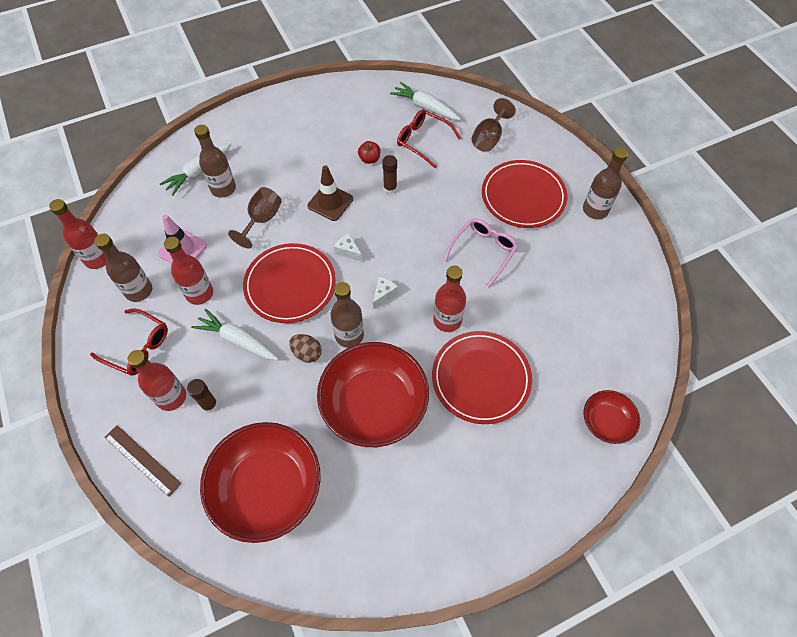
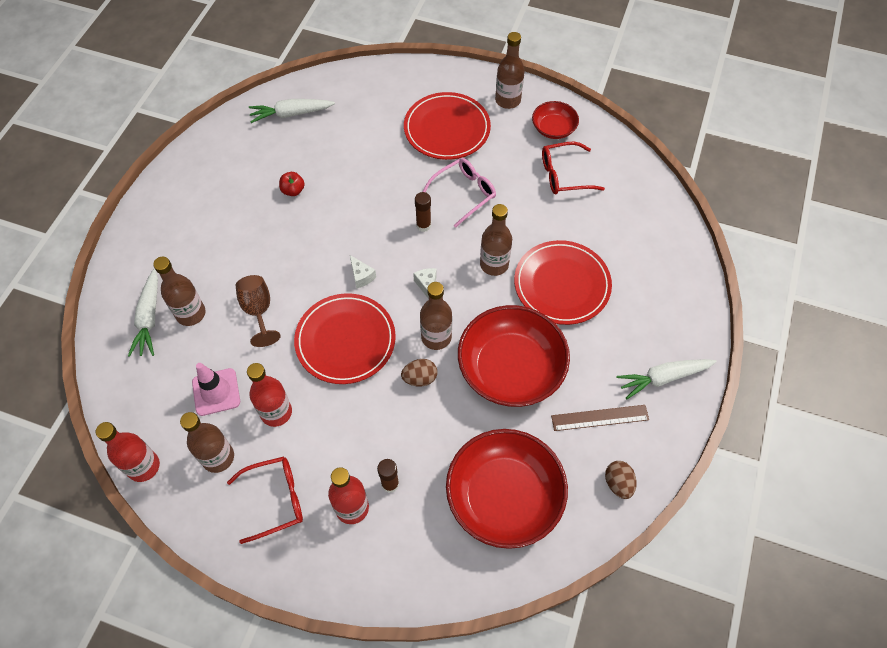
camera: 45 degrees left, 0 degrees up
brown ruler [104,425,182,497] -> brown ruler moved to [551,405,649,431]
white carrot [191,309,278,360] -> white carrot moved to [616,359,717,399]
brown traffic cone [308,165,353,221] -> none
white cheese [334,233,362,262] -> white cheese turned 120 degrees counterclockwise [350,255,376,289]
brown glue stick [382,155,397,194] -> brown glue stick moved to [415,192,431,232]
red glasses [397,109,461,168] -> red glasses moved to [542,142,605,194]
red bottle [433,266,466,332] -> brown bottle [480,204,512,276]
pink glasses [443,218,518,288] -> pink glasses turned 60 degrees clockwise [422,158,496,228]
brown goblet [471,98,515,152] -> none
red bowl [584,390,640,444] -> red bowl moved to [532,101,579,139]
none -> brown egg [605,461,637,499]

